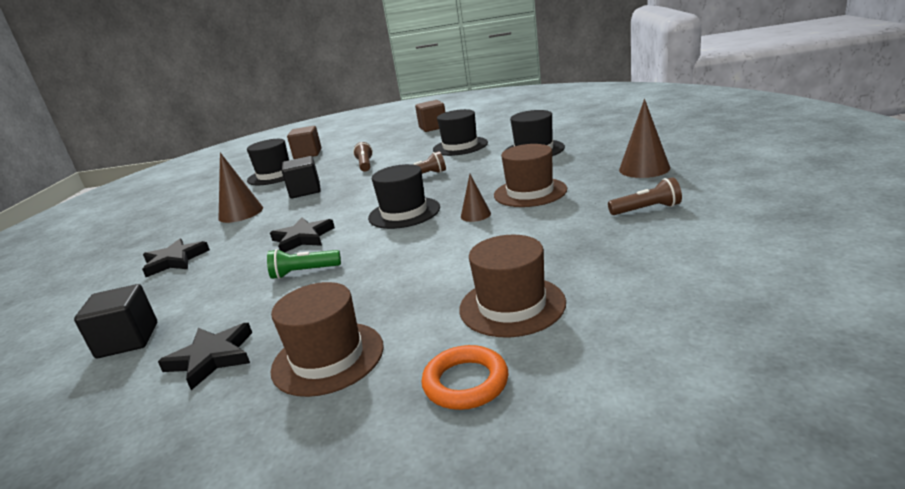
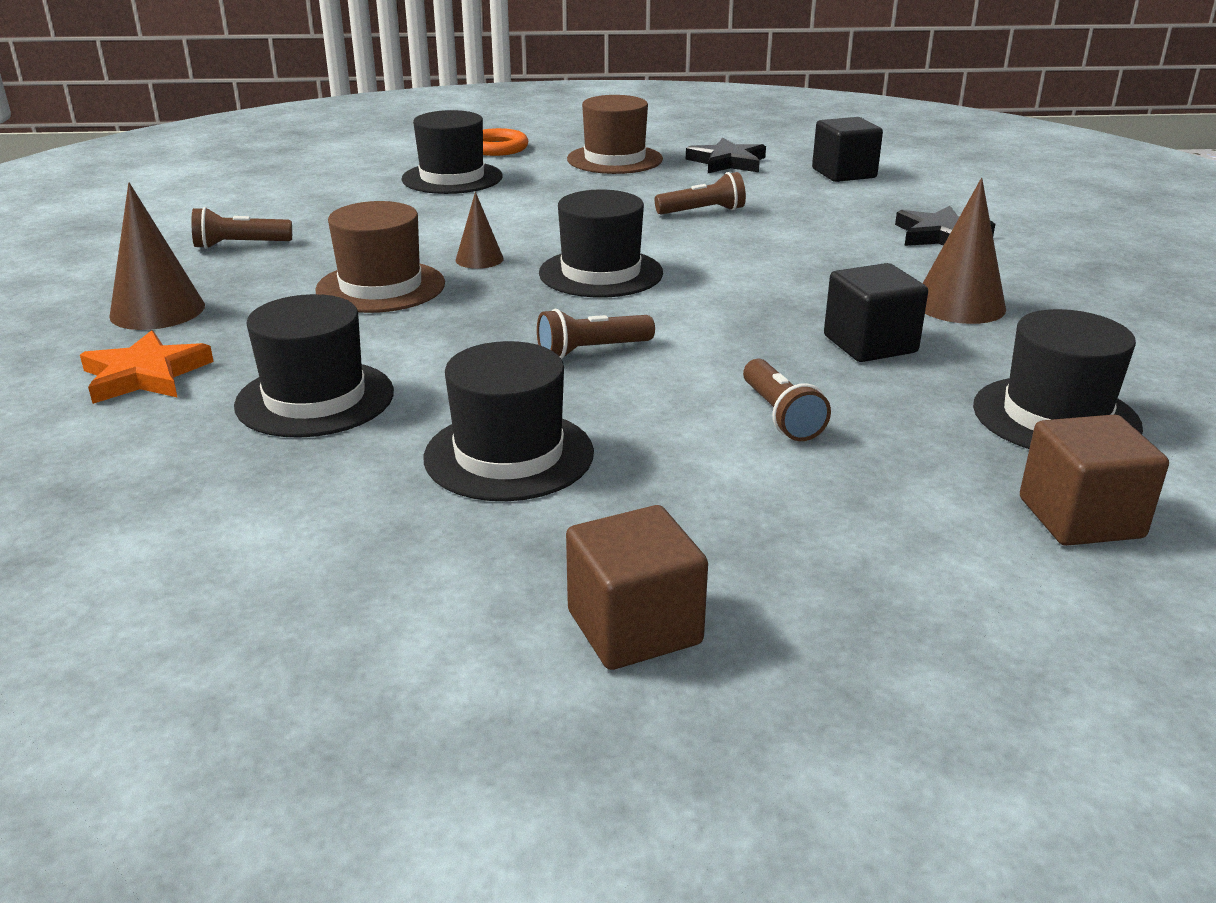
camera: 170 degrees right, 5 degrees up
green flashlight [267,249,341,279] -> brown flashlight [655,172,746,215]
black star [270,218,335,252] -> none
brown hat [459,235,566,337] -> black hat [401,110,503,194]
none -> orange star [80,330,214,404]

